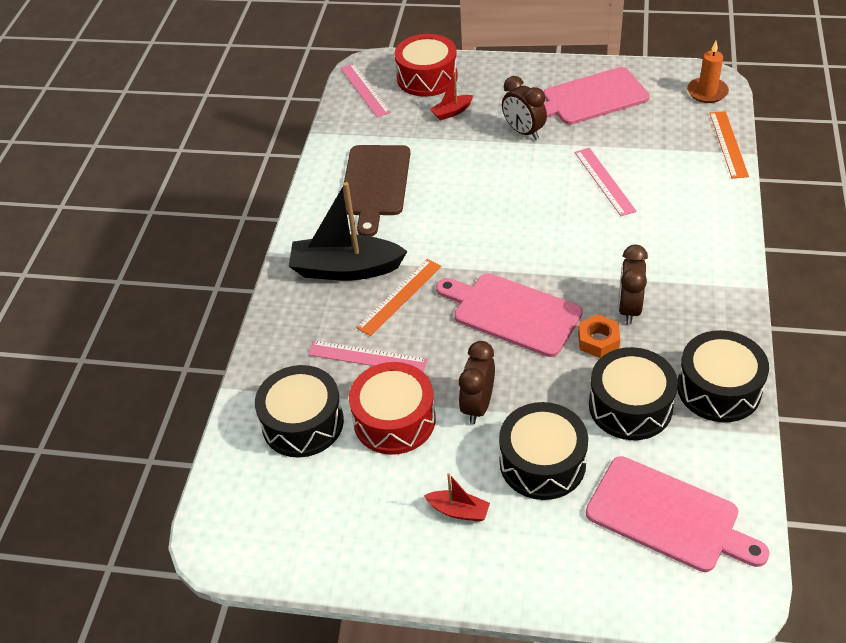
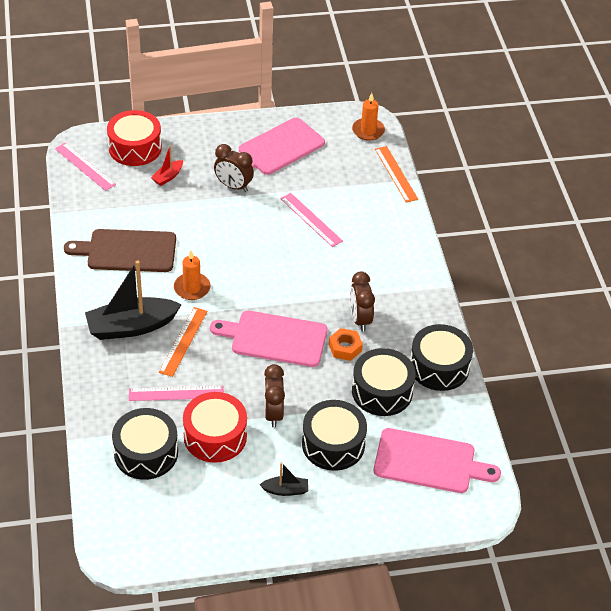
camera: 25 degrees left, 0 degrees up
brown cutting board [343,145,410,237] -> brown cutting board turned 105 degrees clockwise [64,229,176,272]
red boat [424,473,490,522] -> black boat [260,462,308,496]
none -> orange candle [174,250,211,300]

